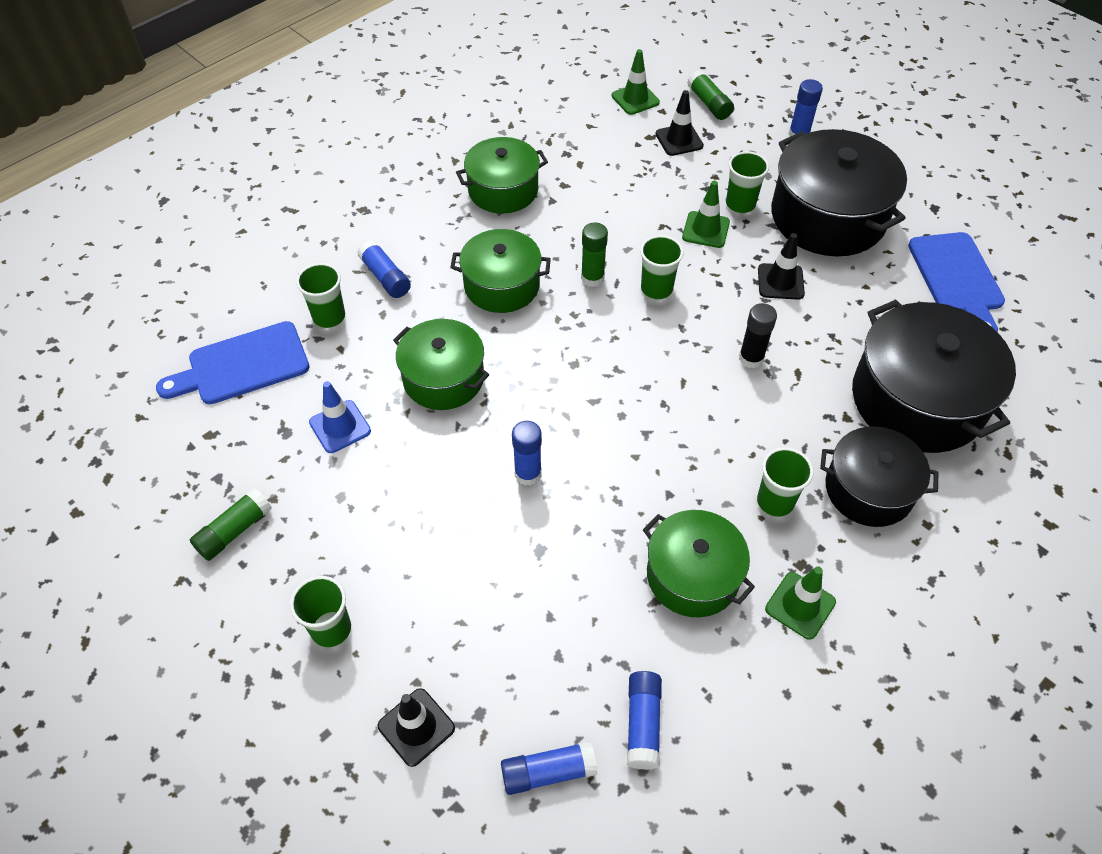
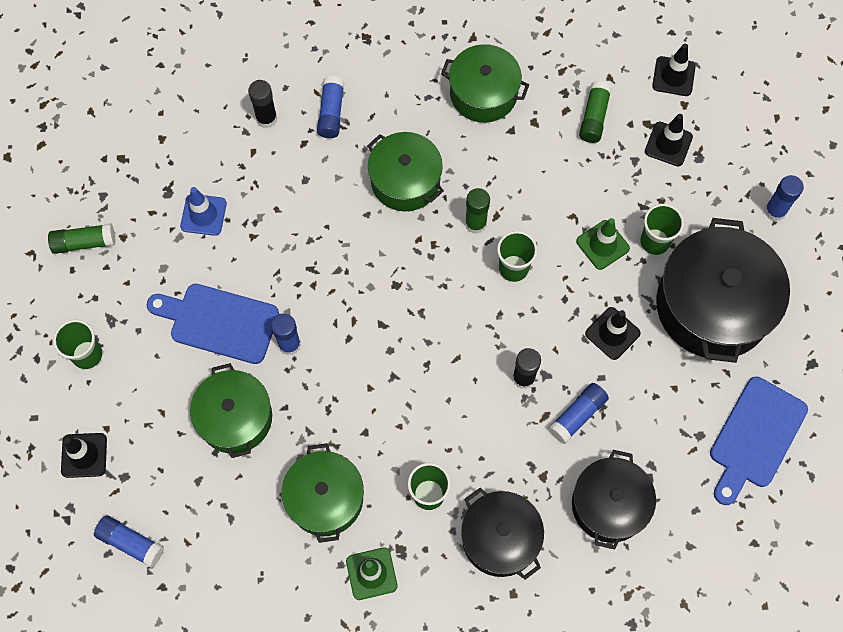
camera: 40 degrees right, 15 degrees up
blue cutting board [156,321,310,404] -> blue cutting board moved to [147,284,279,364]
green cup [296,263,345,328] -> black glue stick [248,80,277,128]
green pot [393,319,489,410] -> green pot moved to [190,363,272,458]
green traffic cone [612,49,660,115] -> black traffic cone [652,44,696,96]
blue glue stick [627,671,662,770] -> blue glue stick moved to [548,383,609,444]
green glue stick [687,70,734,120] -> green glue stick moved to [579,81,612,143]
black pot [852,300,1016,453] -> black pot [572,450,656,549], size x0.62

